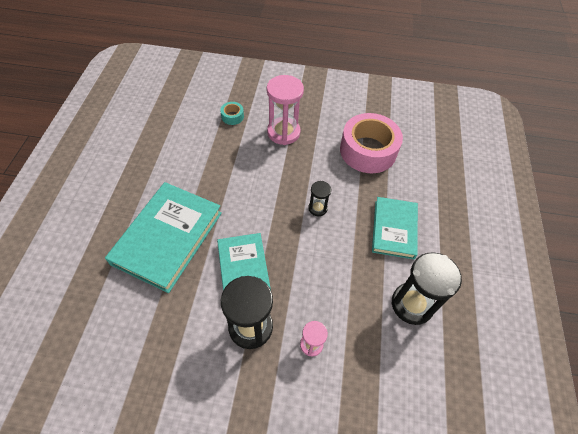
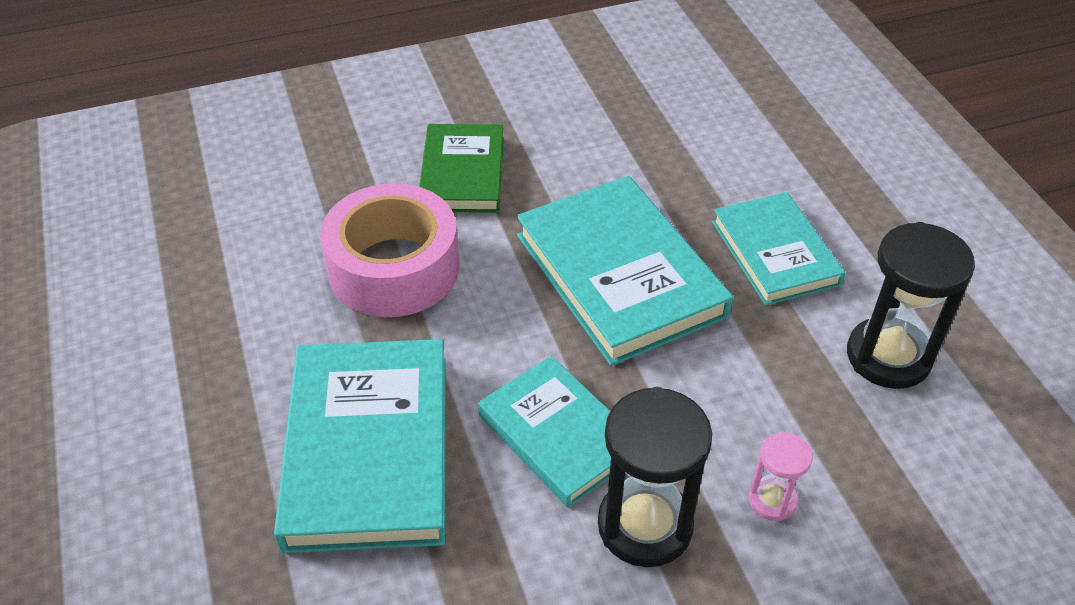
camera: 25 degrees left, 10 degrees down
turquoise tape [220,102,244,125] -> none
pink hourglass [267,75,304,145] -> green book [419,124,504,213]
black hourglass [308,181,331,216] -> turquoise book [517,176,733,366]
pink tape [340,113,403,173] -> pink tape moved to [320,183,459,317]

